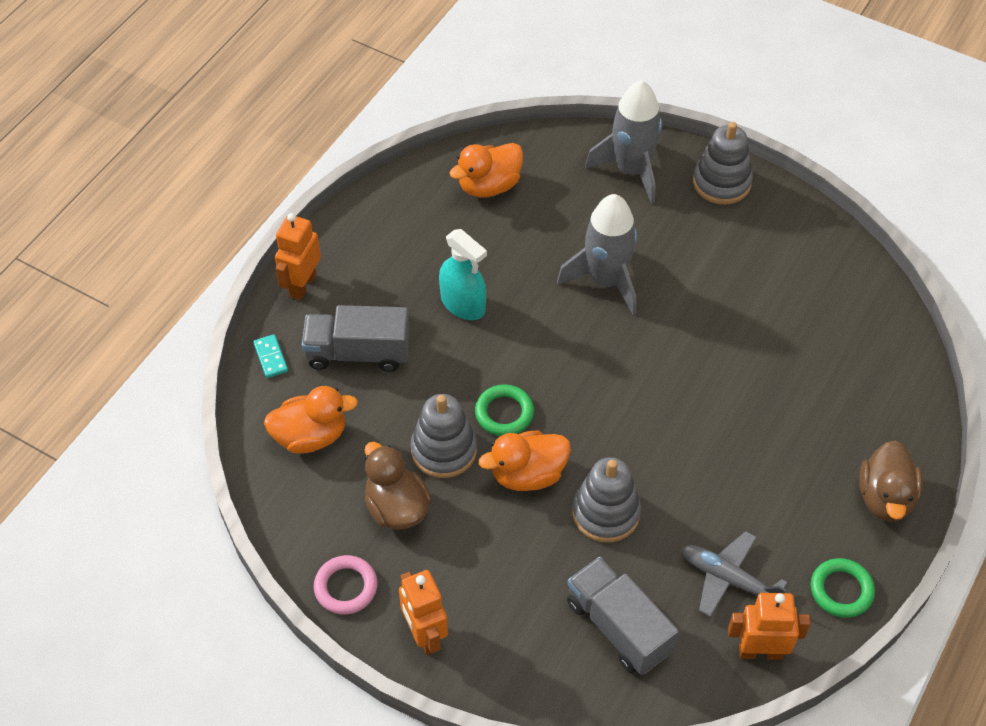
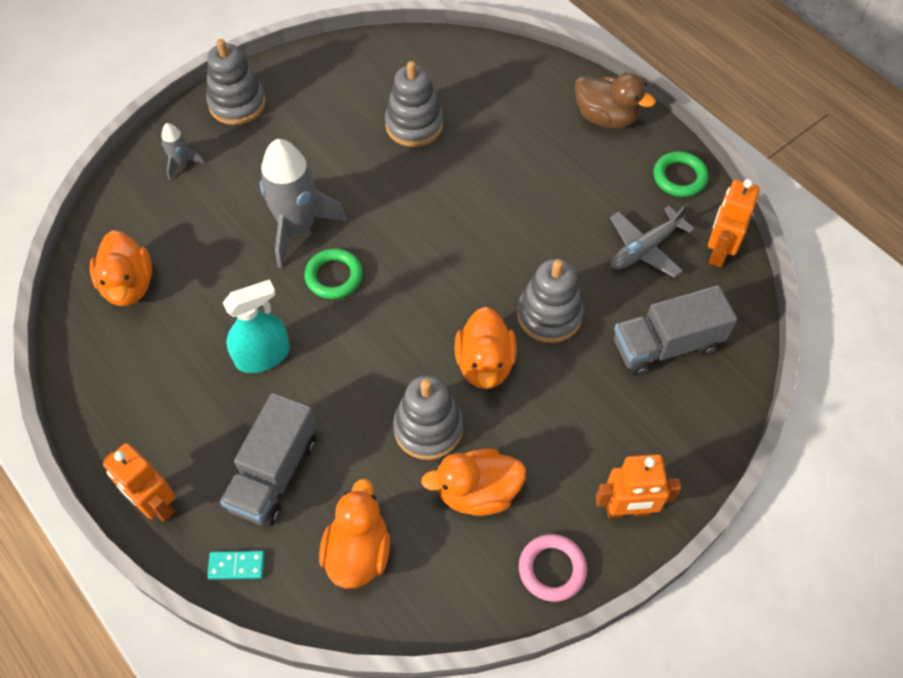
camera: 70 degrees left, 5 degrees up
brown duck [364,442,432,530] -> orange duck [421,448,526,516]
green ring [475,385,534,436] -> green ring moved to [305,248,363,299]
grey rocket [585,80,662,204] -> grey rocket [161,123,204,180], size x0.47
none -> grey stacking toy [385,61,443,147]

